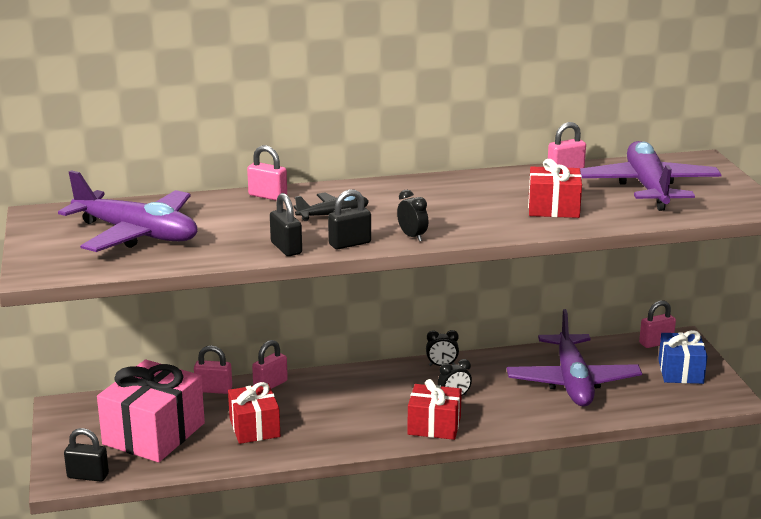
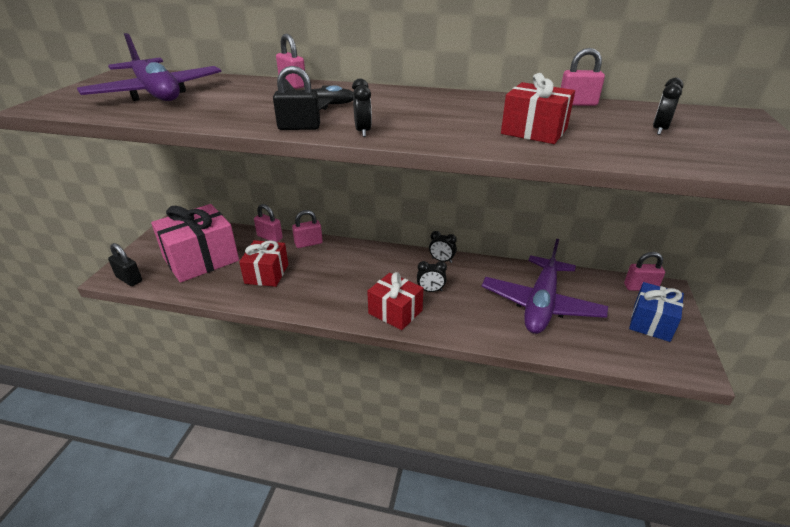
camera: 25 degrees right, 10 degrees up
black padlock [270,193,302,256] -> none
purple plane [580,141,722,211] -> black clock [653,78,683,135]

